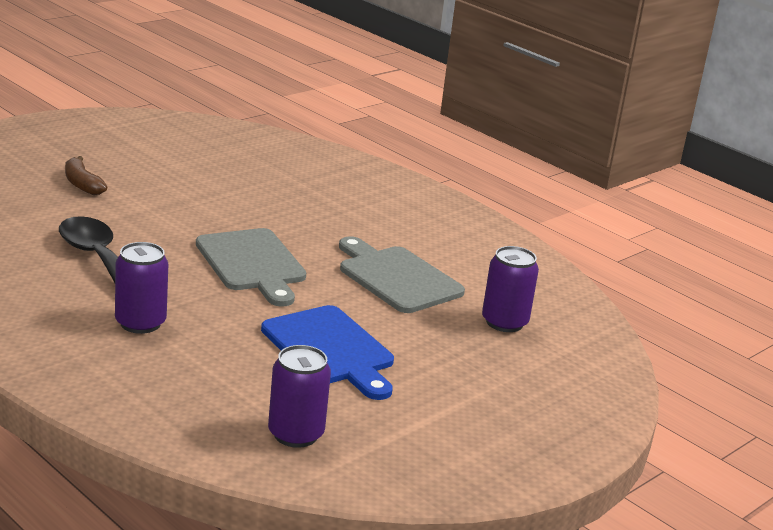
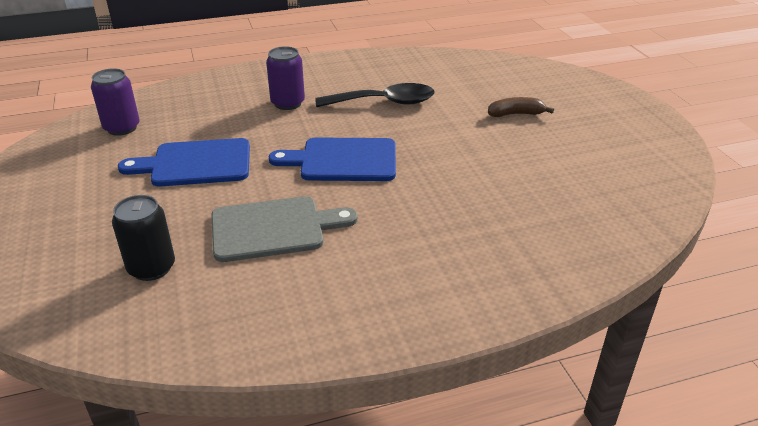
camera: 120 degrees right, 10 degrees up
grey cutting board [196,228,306,306] -> blue cutting board [269,138,396,181]
purple can [482,246,539,332] -> black can [112,195,175,281]

